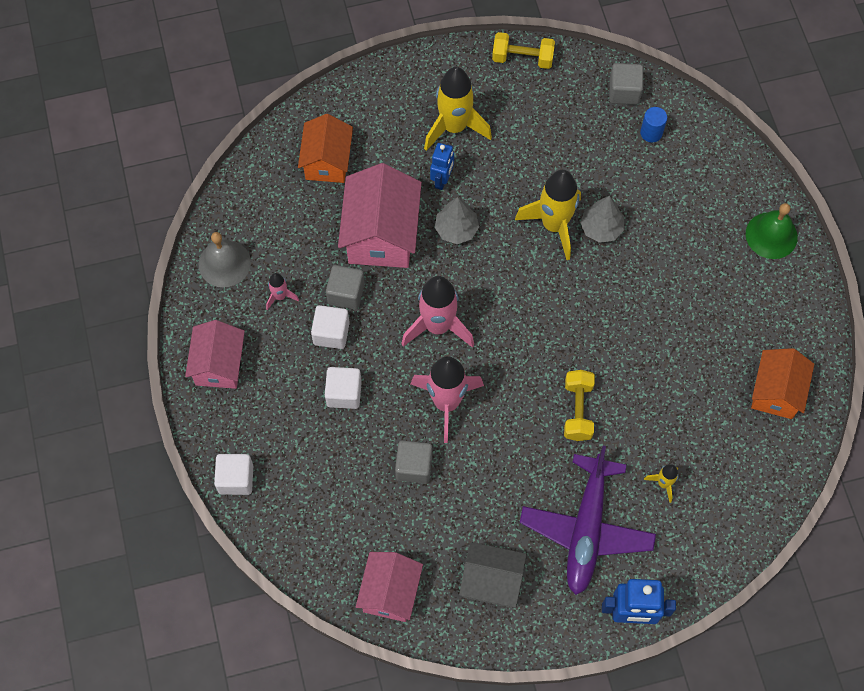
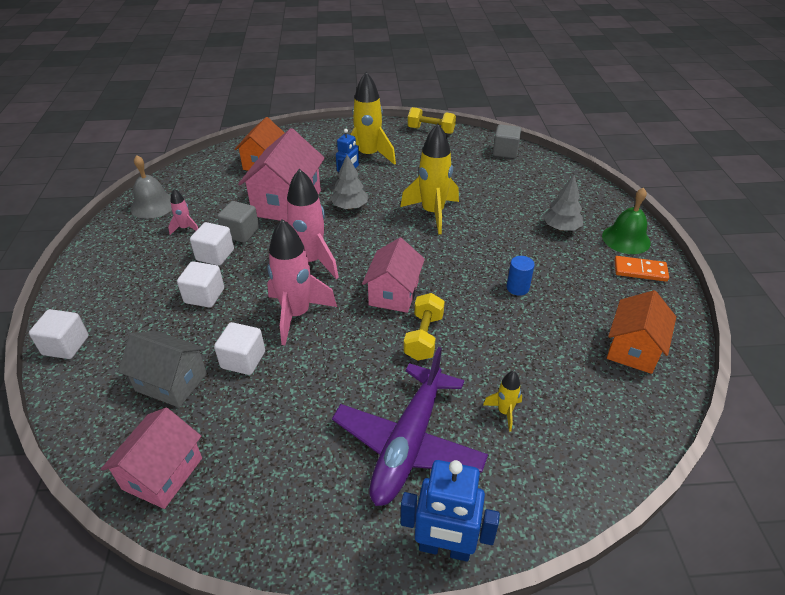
camera: 10 degrees right, 25 degrees down
pink house [185,320,245,389] -> pink house moved to [362,238,425,313]
grey cube [395,441,432,484] -> white cube [214,322,265,375]
grey house [459,542,527,608] -> grey house moved to [118,331,207,407]
grey tree [580,196,625,243] -> grey tree moved to [543,175,583,231]
blue cylinder [640,107,667,142] -> blue cylinder moved to [507,256,535,296]
none -> orange domino [614,256,669,282]

